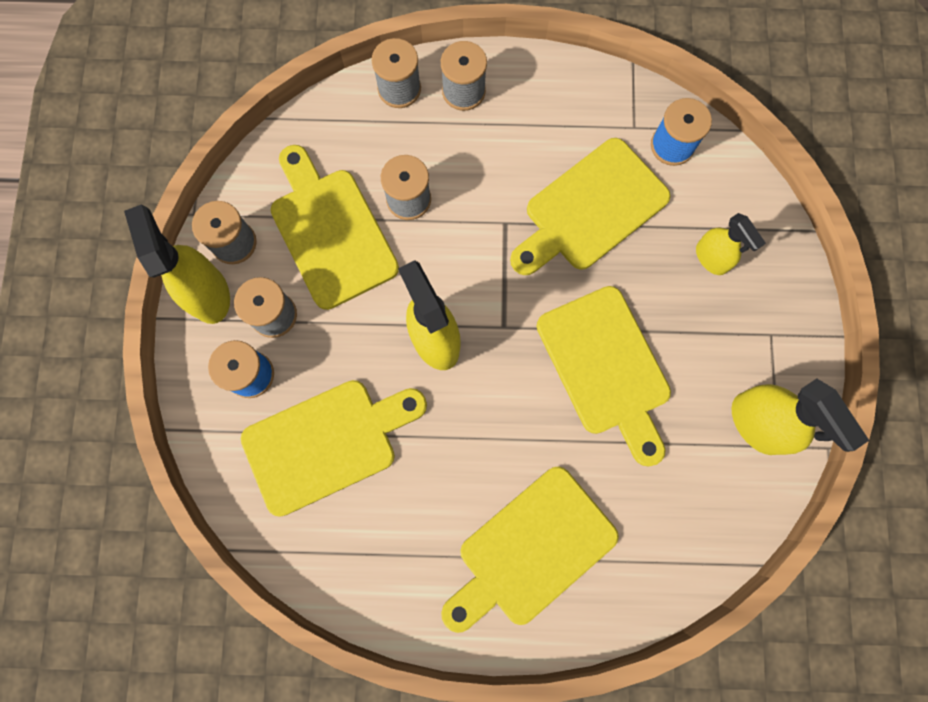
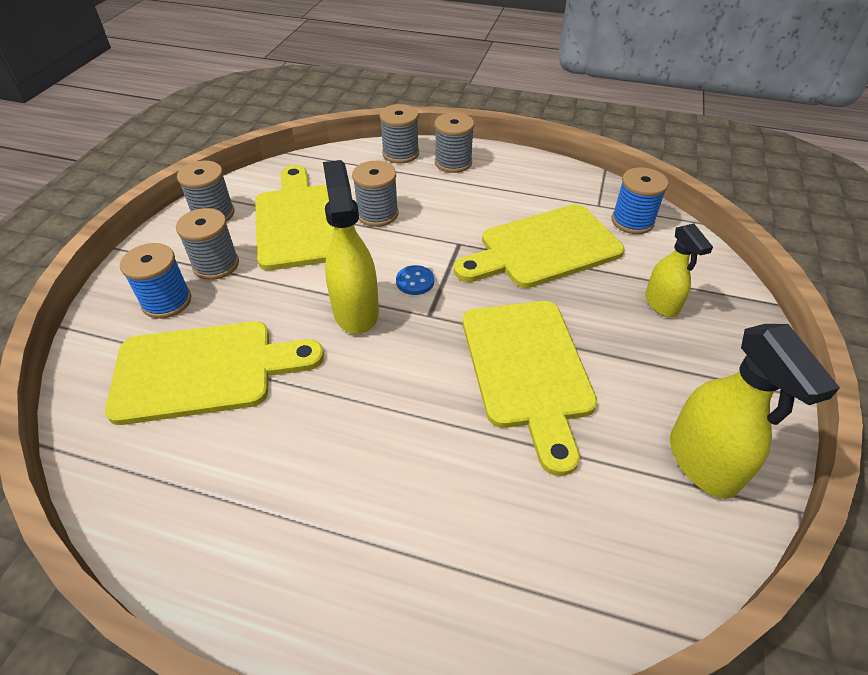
camera: 15 degrees right, 30 degrees down
yellow spray bottle [124,204,230,324] -> none
yellow cutting board [441,467,619,633] -> none
none -> blue button [396,265,434,295]

